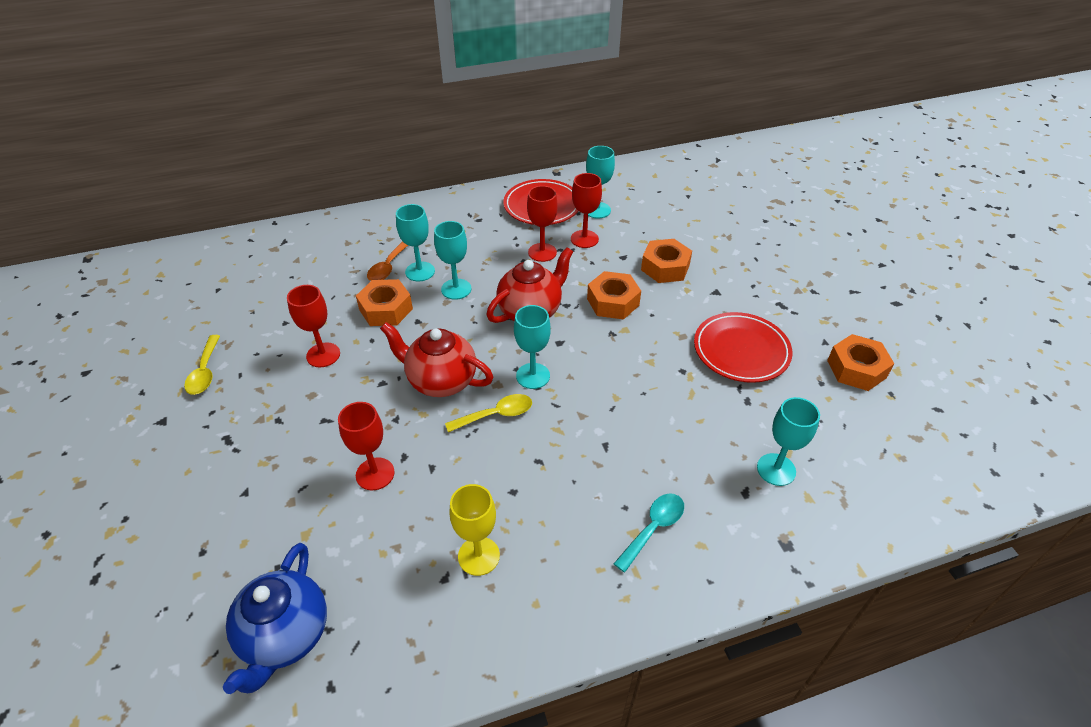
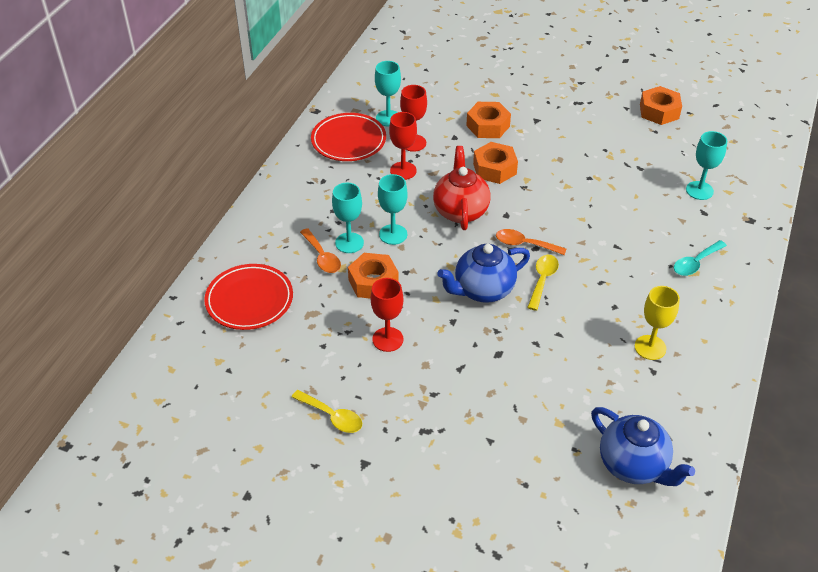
camera: 50 degrees left, 0 degrees up
red goblet [338,402,395,490] -> none
red teapot [380,322,493,397] -> blue teapot [438,244,530,303]
turquoise goblet [514,305,551,389] -> orange spoon [496,229,566,255]
turquoise spoon [614,493,684,572] -> turquoise spoon turned 120 degrees counterclockwise [674,240,727,276]
red plate [694,312,793,383] -> red plate moved to [204,264,293,330]

